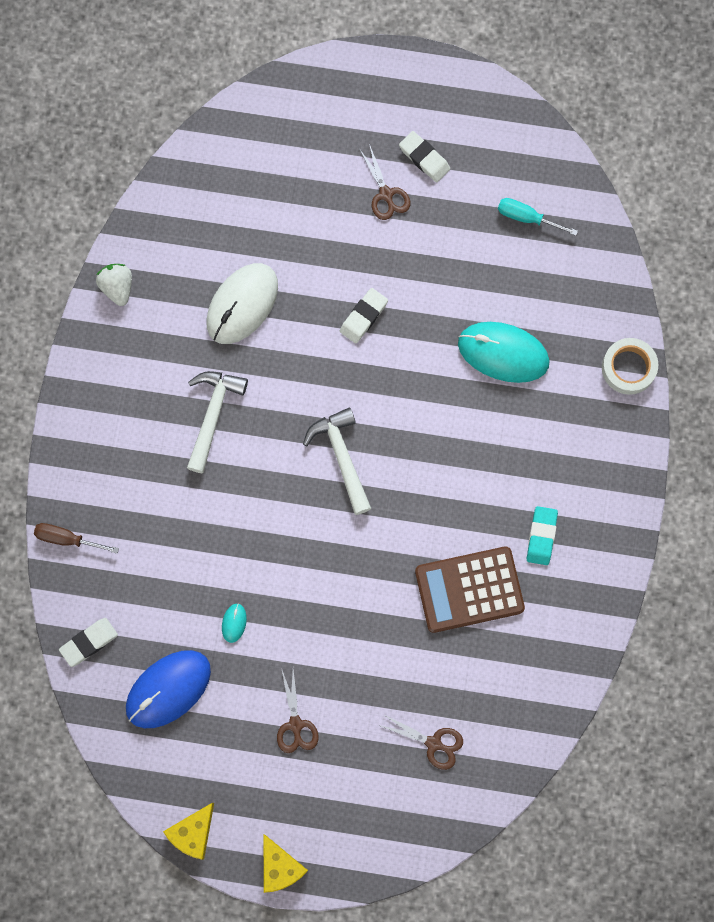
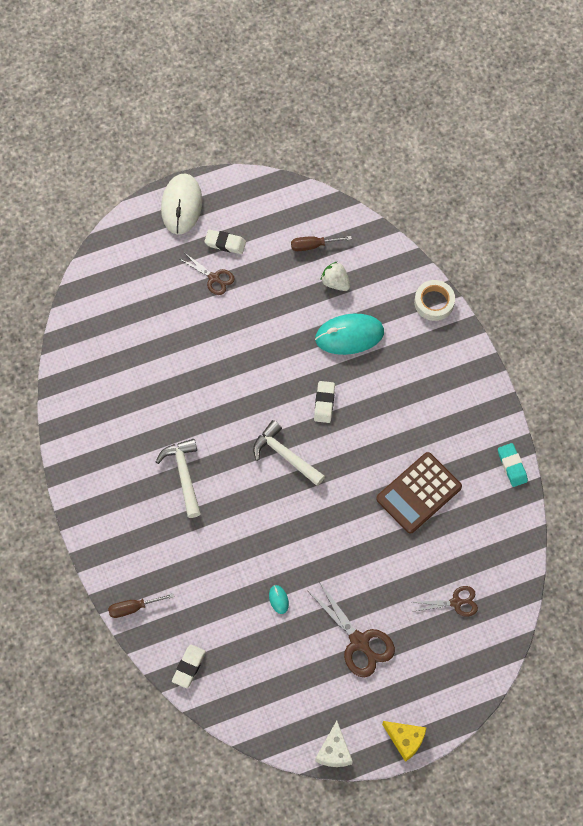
camera: 30 degrees left, 10 degrees down
white strawberry [96,264,132,306] -> white strawberry moved to [320,261,350,291]
blue mouse [126,650,211,728] -> none
yellow cheese [163,803,214,860] -> white cheese [315,721,353,767]
white mouse [206,263,278,344] -> white mouse moved to [161,173,202,235]
brown scissors [277,668,319,753] -> brown scissors [307,582,395,677], size x1.63
white eraser [340,288,388,344] -> white eraser moved to [314,381,335,423]
turquoise screwdriver [498,198,578,236] -> brown screwdriver [291,236,352,251]
turquoise eraser [527,506,558,565] -> turquoise eraser moved to [498,443,528,487]

